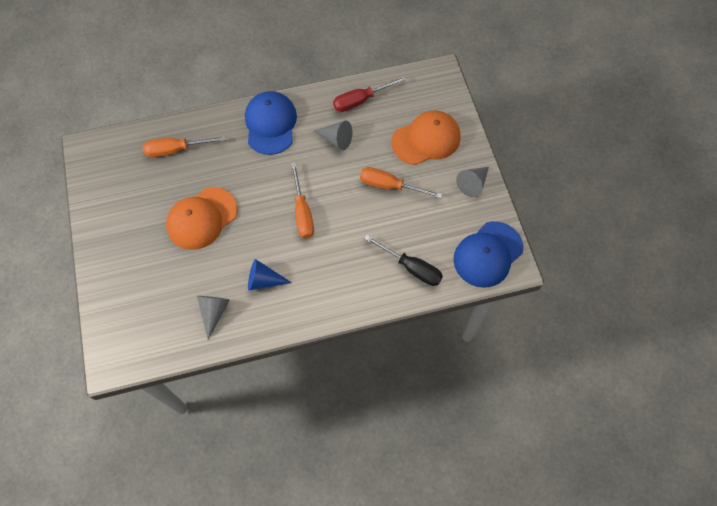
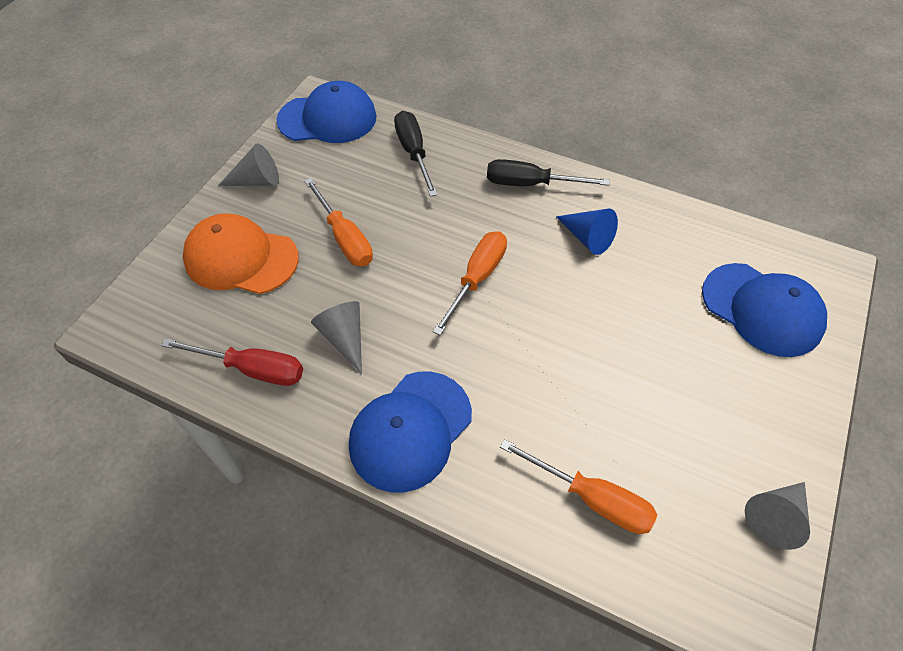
camera: 140 degrees left, 10 degrees down
orange cap [166,187,237,250] -> none
grey cone [197,296,230,340] -> grey cone moved to [745,482,810,550]
none -> black screwdriver [487,159,610,186]
none -> blue cap [702,263,827,357]

